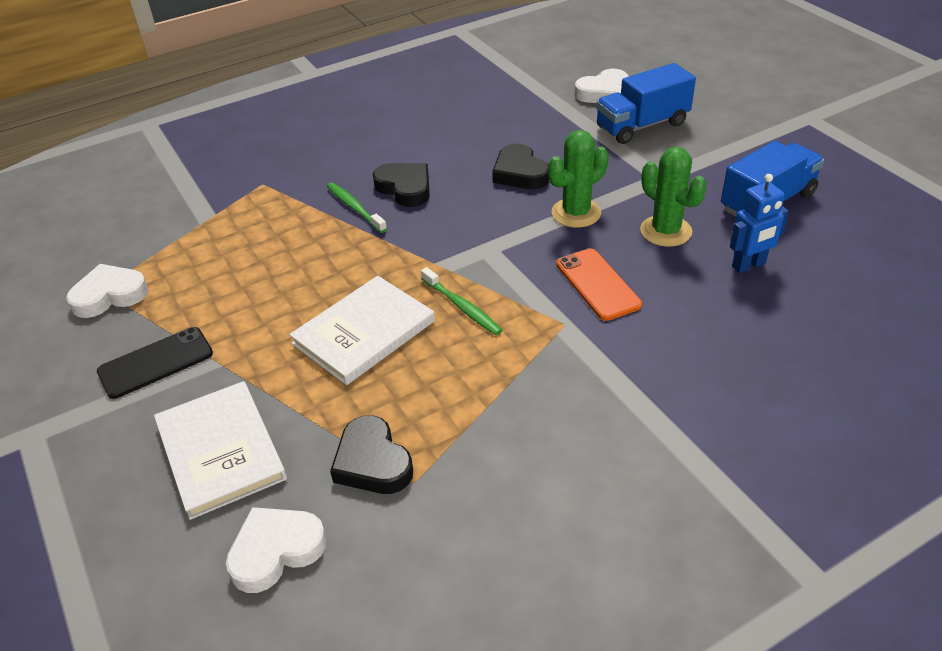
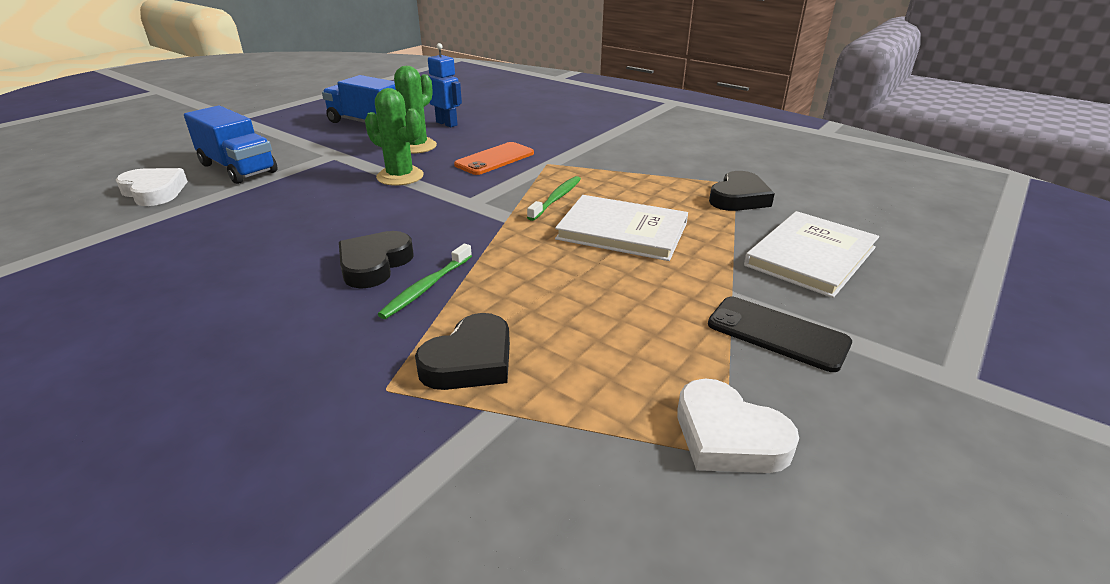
camera: 115 degrees left, 10 degrees down
white heart [226,507,327,593] -> none
black heart [492,144,549,189] -> black heart moved to [415,313,510,390]

